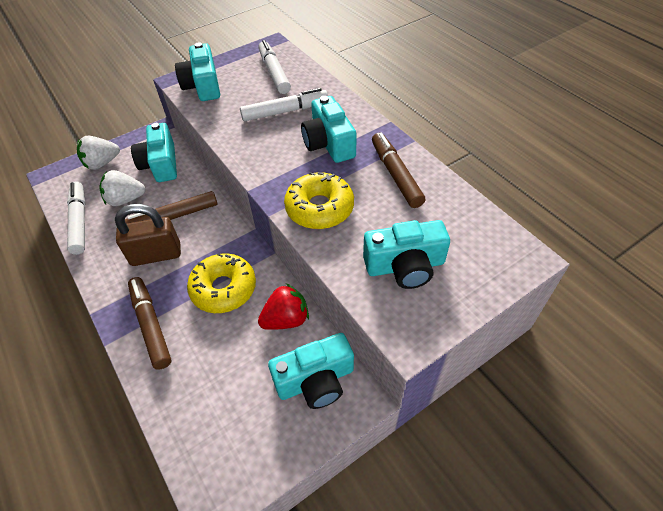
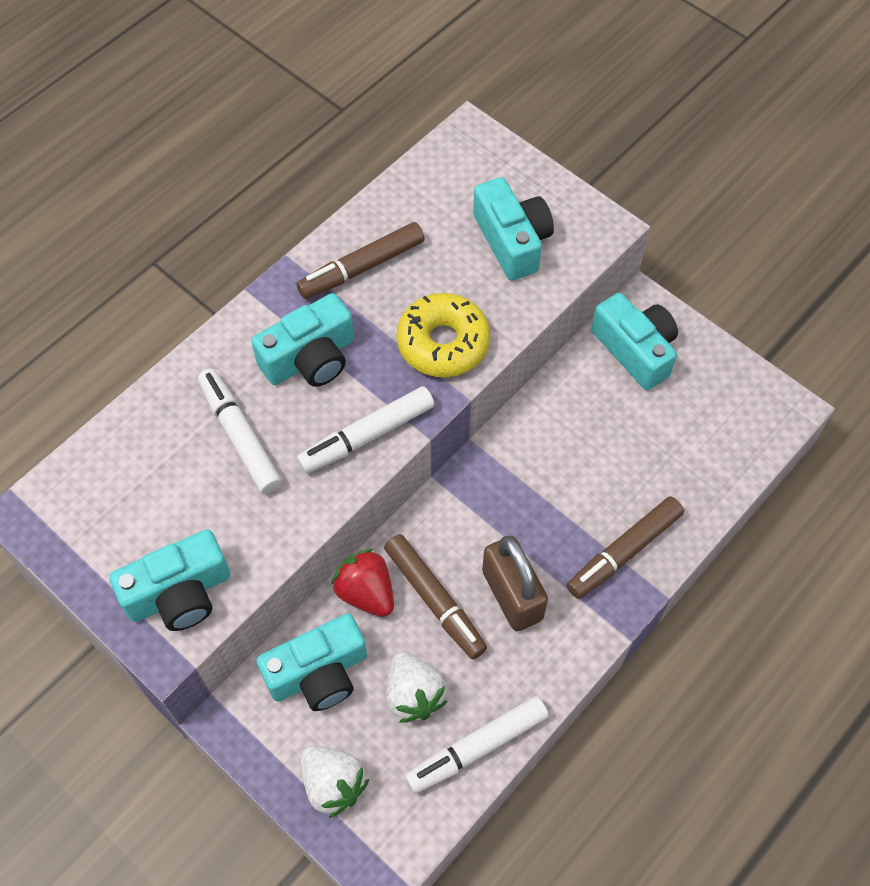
camera: 105 degrees left, 10 degrees up
yellow donut [187,253,256,313] -> none
white marker [258,40,291,94] -> white marker moved to [297,386,434,474]
red strawberry [258,283,309,330] -> red strawberry moved to [331,549,394,617]

